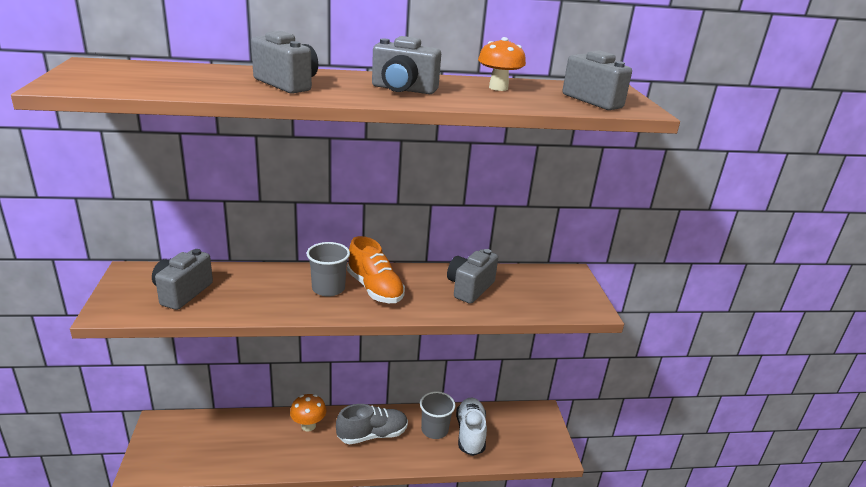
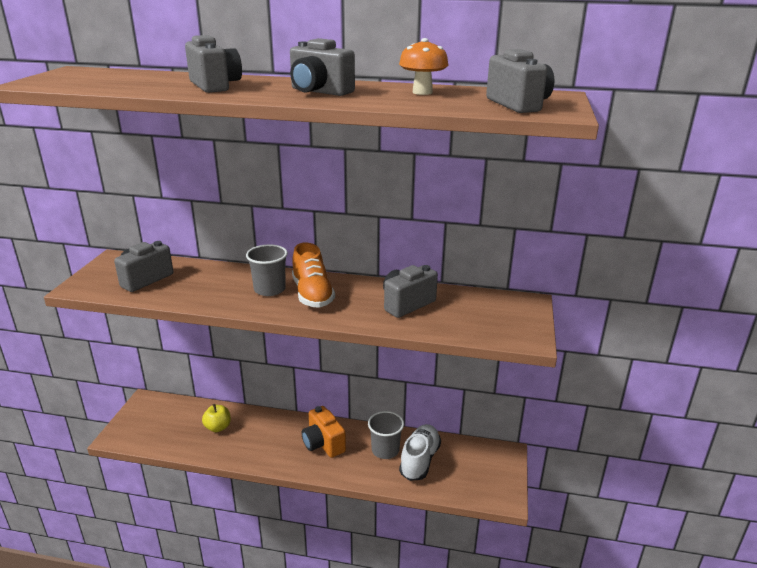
camera: 20 degrees right, 0 degrees up
orange mushroom [290,394,326,432] -> none
grey shoe [336,404,408,444] -> orange camera [302,406,346,458]
none -> yellow apple [202,404,231,432]

